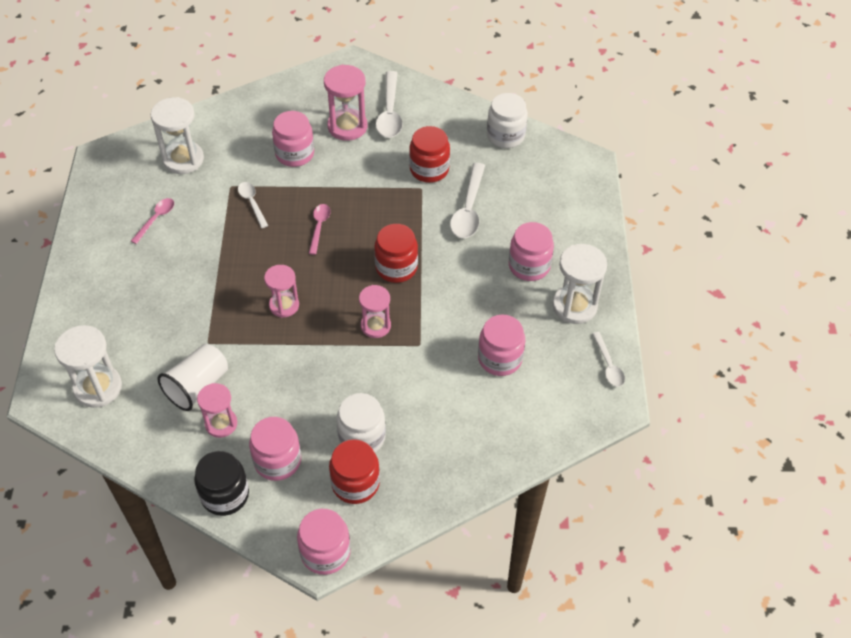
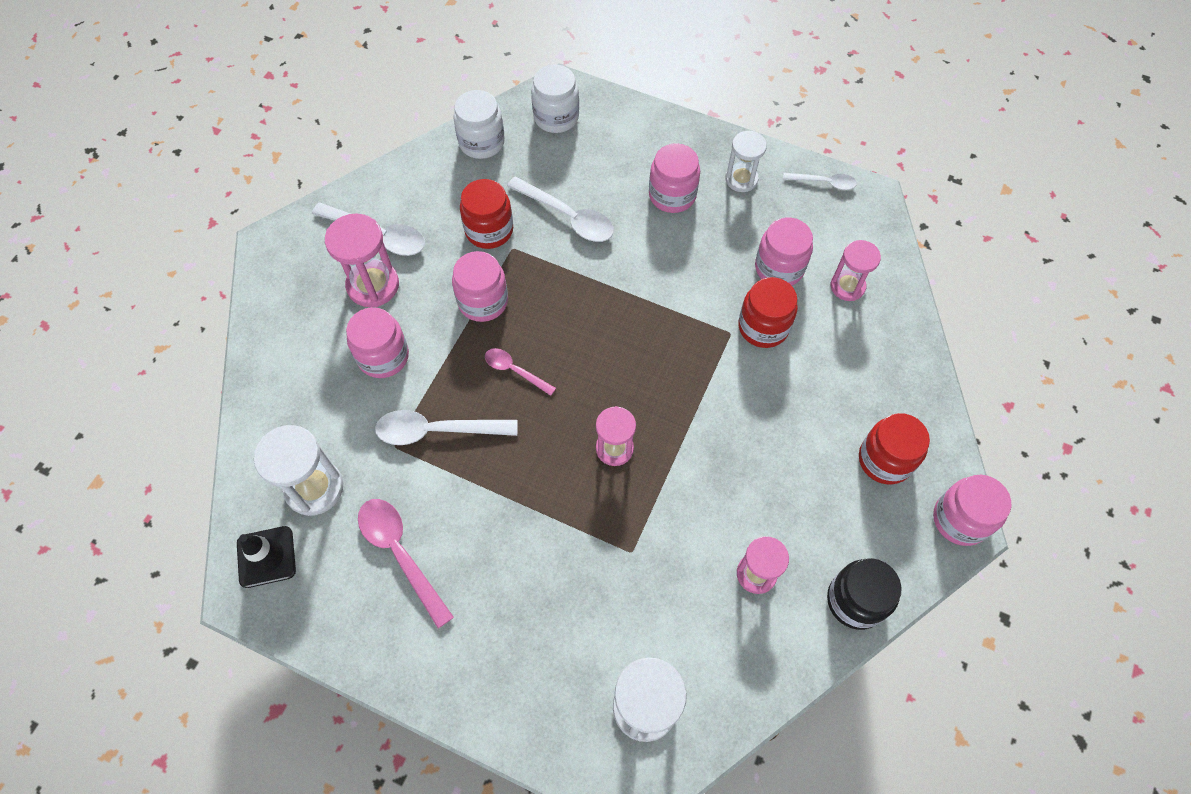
camera: 65 degrees left, 10 degrees up
pink spoon [131,198,174,244] -> pink spoon [358,499,454,628], size x1.69
white cup [158,344,228,411] -> none
white spoon [238,182,268,228] -> white spoon [375,410,518,445], size x1.69
pink jar [249,417,301,481] -> pink jar moved to [452,251,508,322]
white jar [336,393,386,453] -> white jar moved to [531,64,579,133]
pink hourglass [359,285,391,338] -> pink hourglass moved to [831,240,881,301]
red jar [374,224,418,283] -> red jar moved to [738,277,798,348]
white hourglass [552,244,607,324] -> white hourglass [725,131,767,192], size x0.67
none -> black traffic cone [237,526,296,588]

